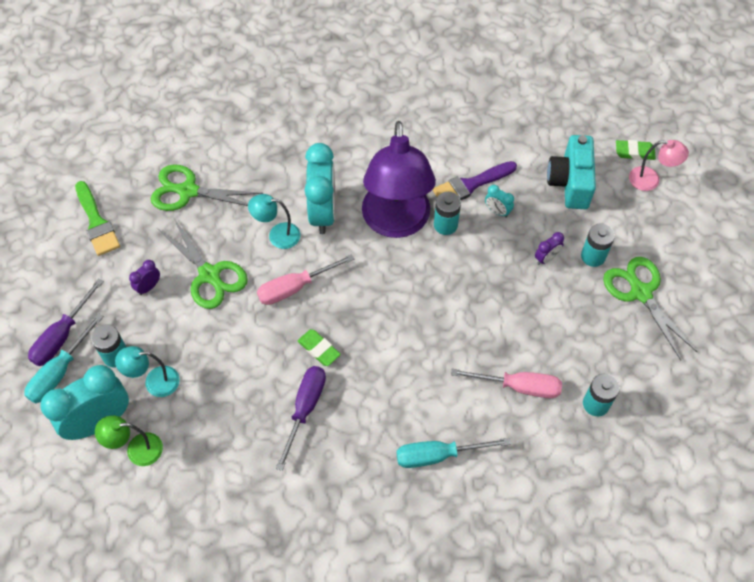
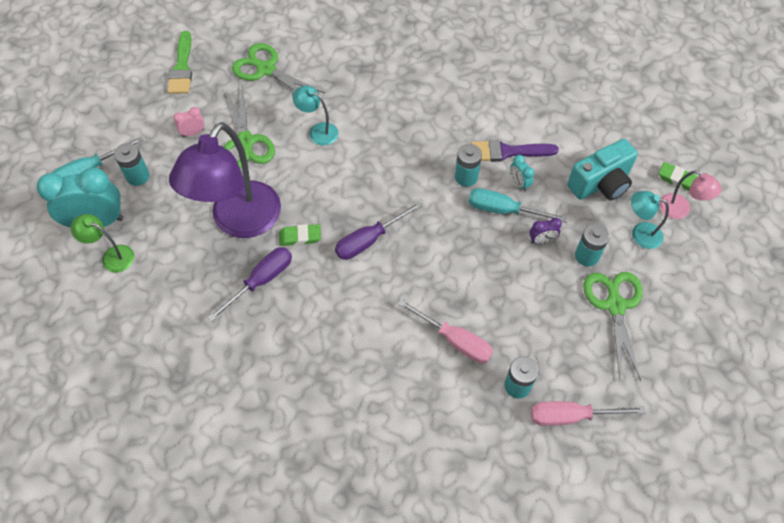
camera: 25 degrees right, 0 degrees up
purple screwdriver [28,278,104,366] -> purple screwdriver moved to [335,202,422,260]
turquoise lamp [115,346,180,397] -> turquoise lamp moved to [631,191,669,249]
purple clock [129,260,160,295] -> pink clock [173,107,204,137]
pink screwdriver [257,254,355,305] -> pink screwdriver moved to [531,401,646,426]
green eraser [298,329,341,366] -> green eraser turned 75 degrees counterclockwise [279,224,321,246]
turquoise clock [304,143,335,234] -> none
purple lamp [362,121,436,238] -> purple lamp moved to [169,122,281,238]
turquoise screwdriver [396,438,510,468] -> turquoise screwdriver moved to [468,188,567,223]
turquoise camera [547,135,596,209] -> turquoise camera turned 150 degrees counterclockwise [567,139,638,200]

